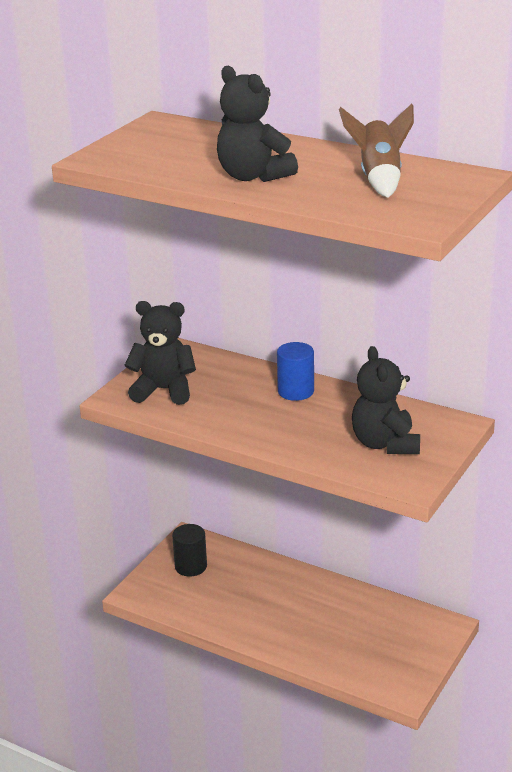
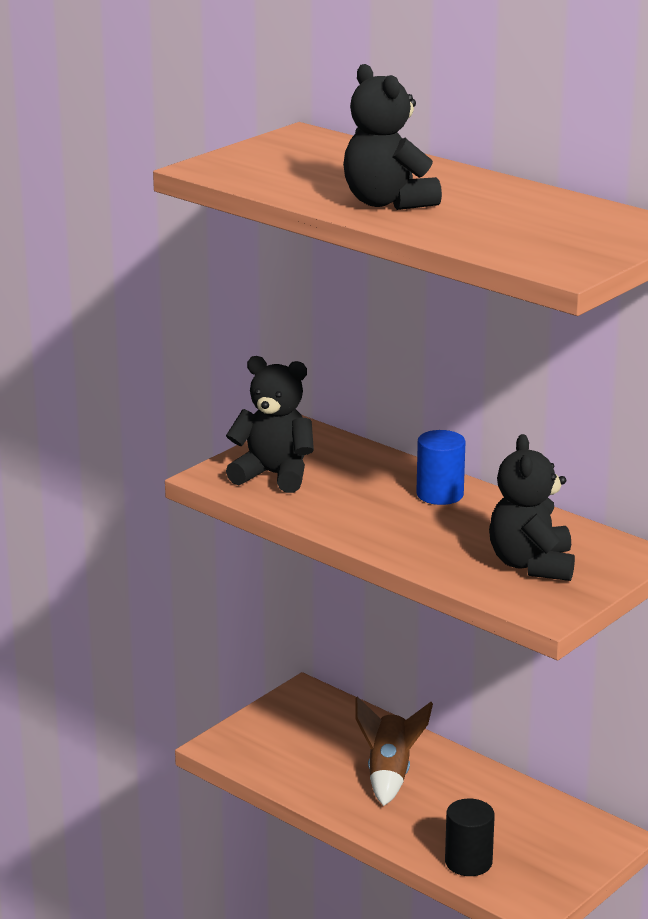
camera: 10 degrees right, 5 degrees down
black cylinder [172,524,207,577] -> black cylinder moved to [445,799,495,876]
brown rocket [339,104,414,198] -> brown rocket moved to [355,696,433,806]

